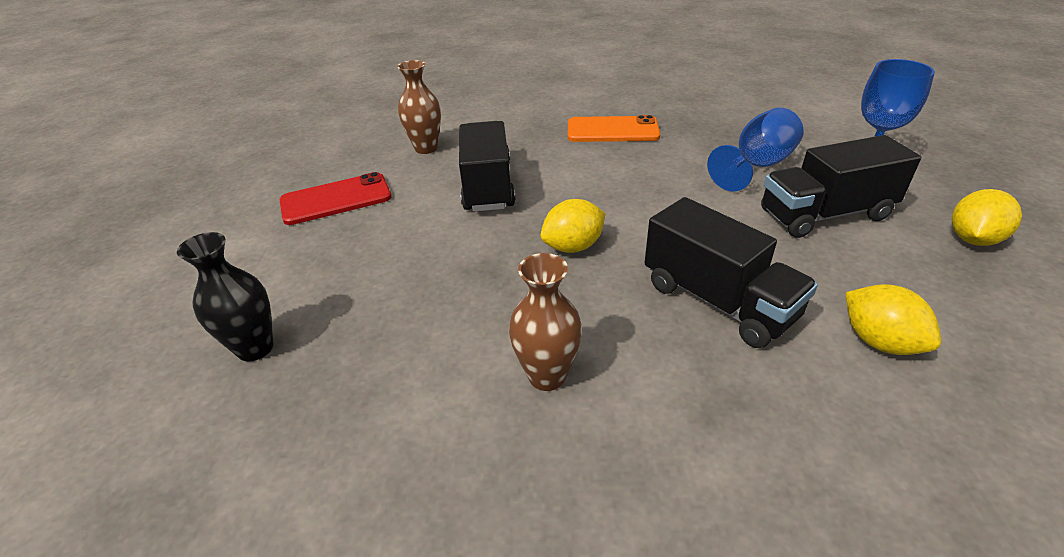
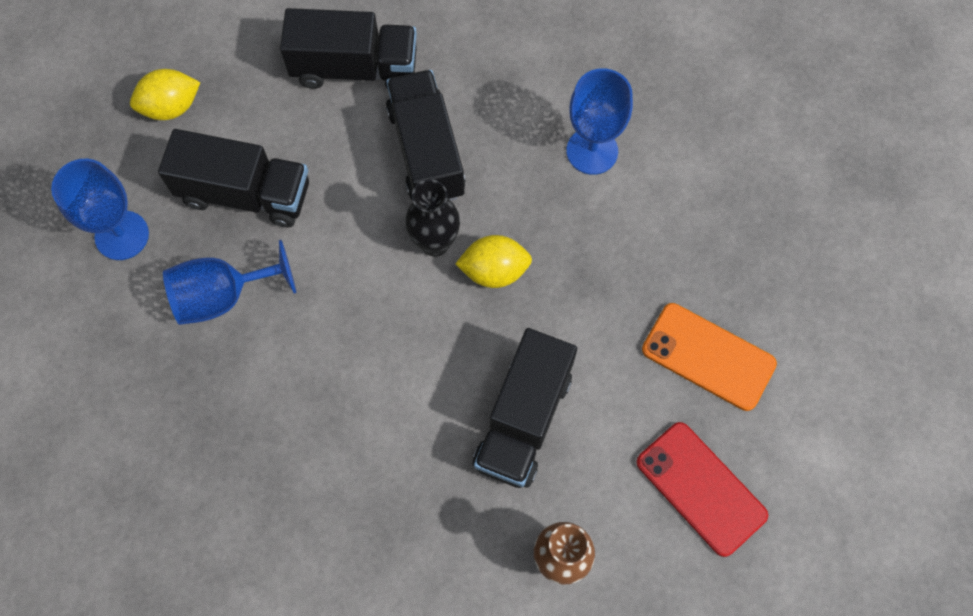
camera: 155 degrees left, 30 degrees up
black vase [177,232,274,362] -> black vase moved to [405,179,460,256]
red phone [280,172,392,225] -> red phone turned 45 degrees clockwise [636,422,768,557]
brown vase [509,253,582,391] -> blue goblet [566,68,633,175]
orange phone [568,115,660,142] -> orange phone moved to [642,303,777,411]
yellow lemon [845,284,941,355] -> black truck [280,8,417,89]

